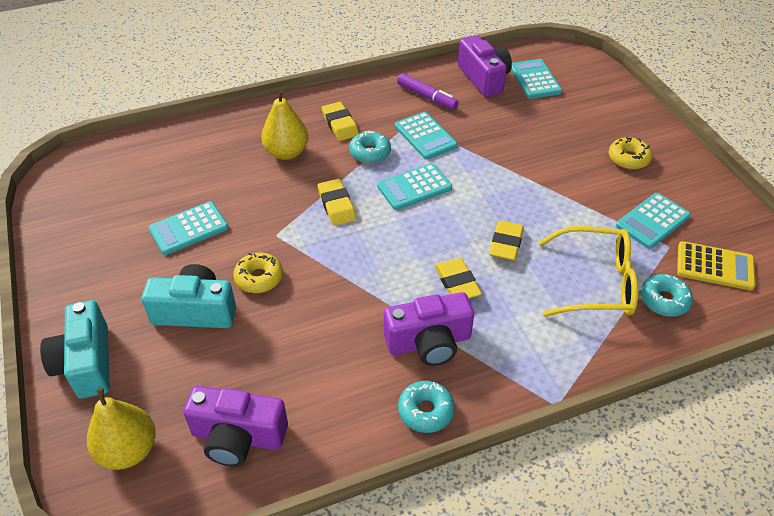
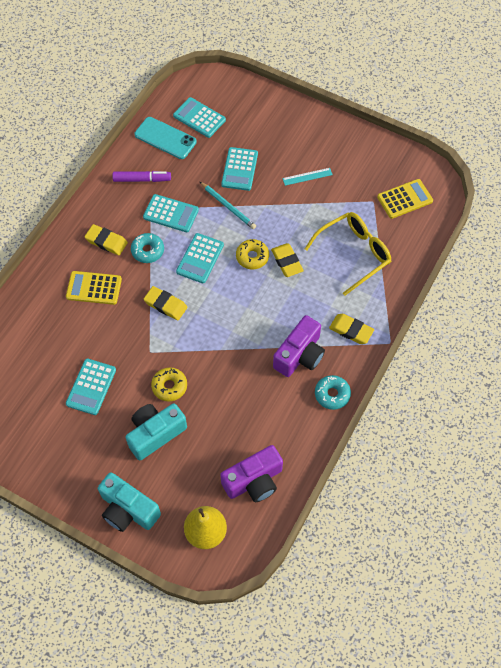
camera: 40 degrees left, 15 degrees up
yellow pear [261,89,308,160] -> yellow calculator [66,271,122,305]
yellow eraser [435,258,482,299] -> yellow eraser moved to [329,314,374,344]
purple camera [458,35,512,97] -> turquoise phone [135,117,197,159]
yellow donut [609,137,652,170] -> yellow donut moved to [236,239,269,269]
turquoise calculator [616,193,691,249] -> turquoise calculator moved to [221,147,258,191]
turquoise donut [640,274,693,317] -> none
none -> turquoise pencil [200,182,256,229]
none -> turquoise ruler [282,168,333,186]

